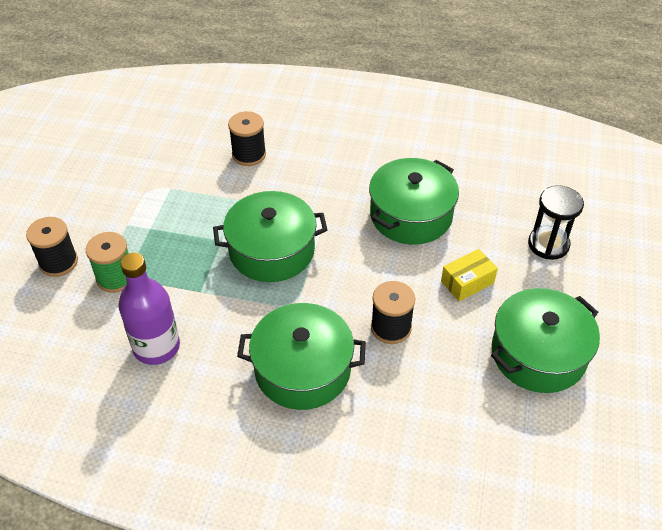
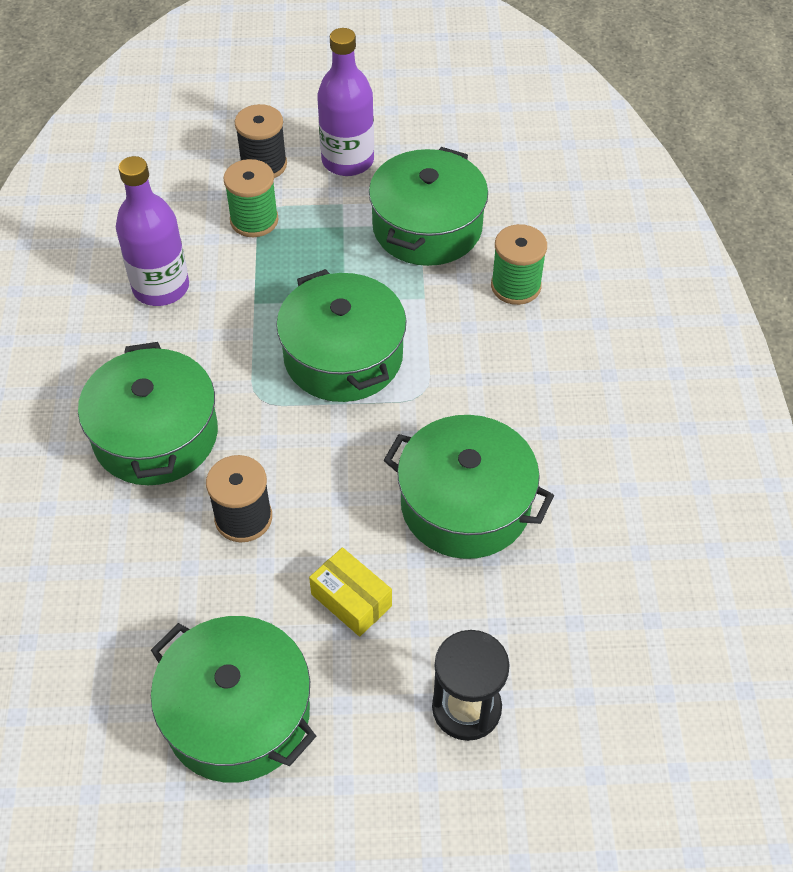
camera: 75 degrees right, 5 degrees up
black spool [228,111,266,166] -> green spool [491,224,547,305]
none -> purple bottle [317,28,374,176]
none -> green pot [369,147,488,266]

